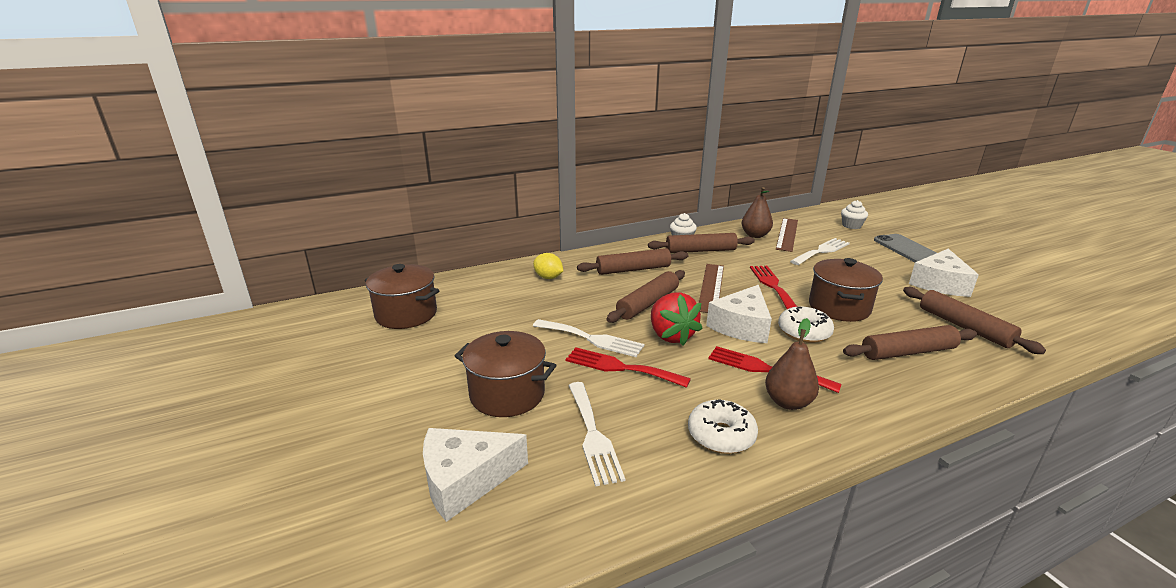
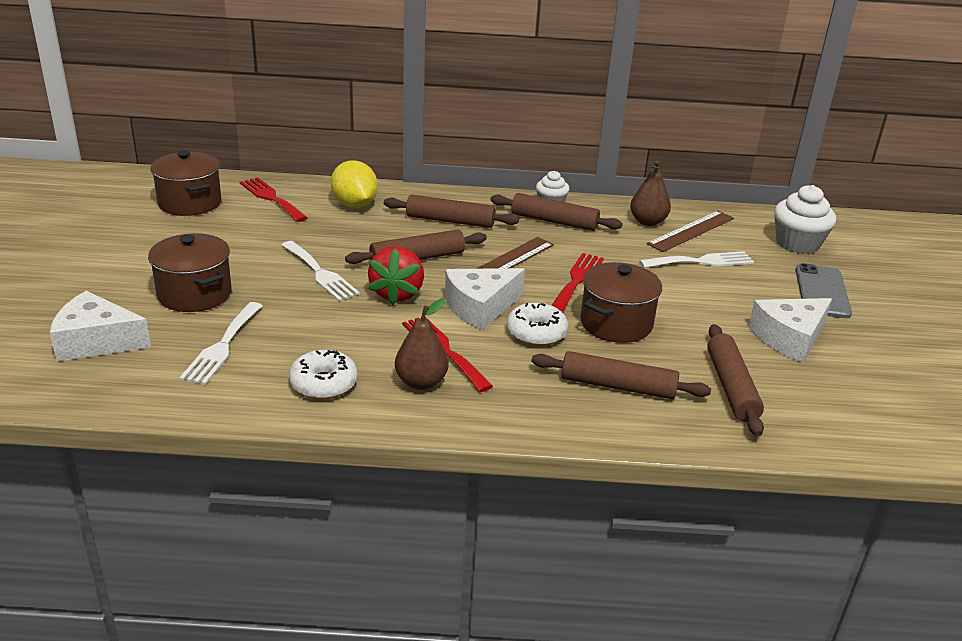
camera: 25 degrees right, 5 degrees up
yellow lemon [533,253,563,279] -> yellow lemon [331,161,378,208], size x1.56
red fork [566,347,691,388] -> red fork moved to [240,177,308,222]
white cupcake [841,200,868,229] -> white cupcake [774,185,836,254], size x1.69

